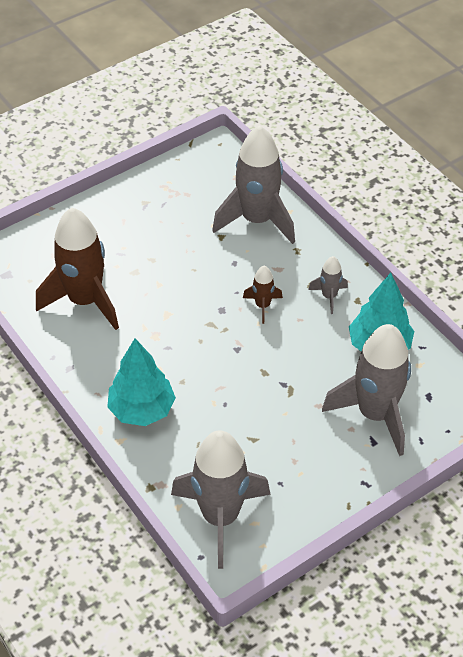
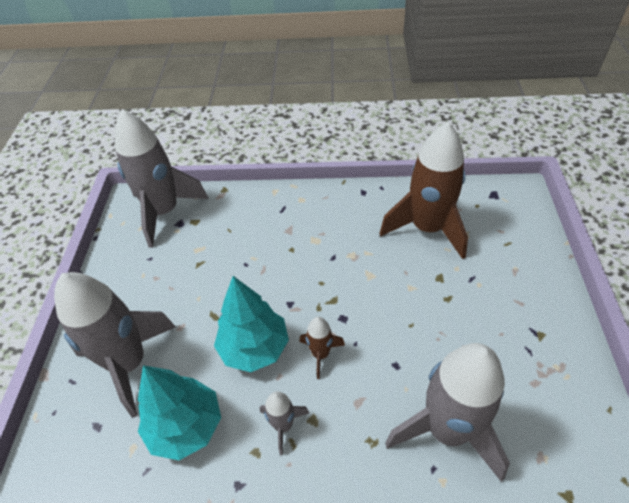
camera: 130 degrees right, 0 degrees up
turquoise tree [107,338,176,426] -> turquoise tree moved to [214,276,289,372]

